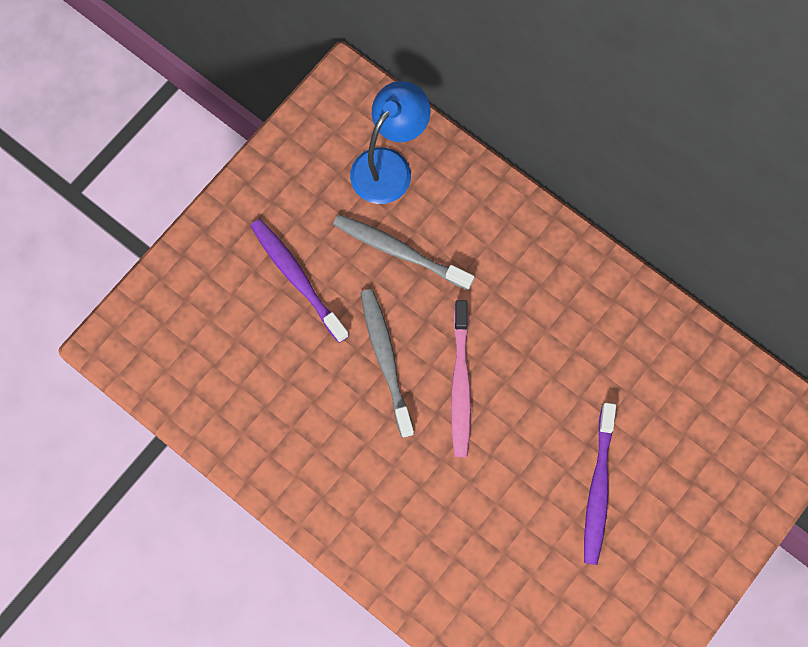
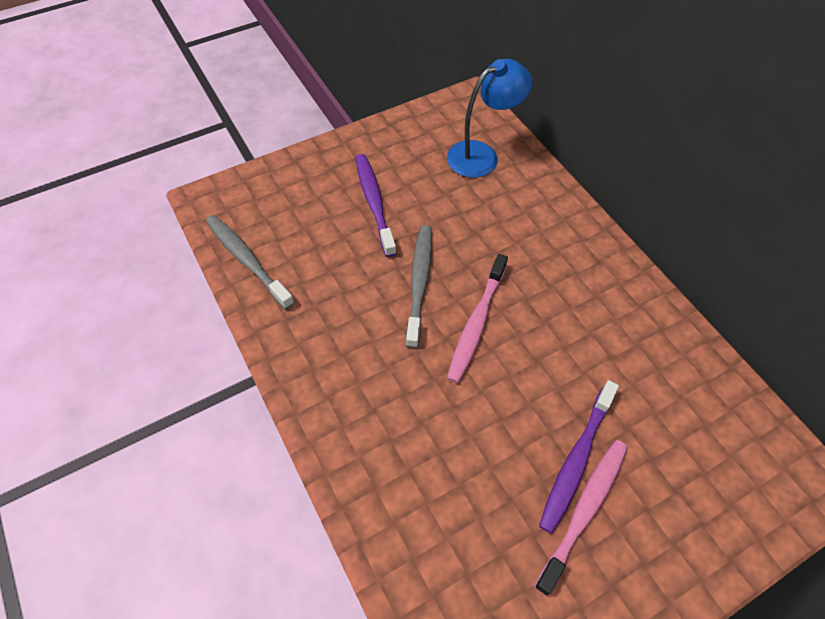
camera: 20 degrees right, 15 degrees down
grey toothbrush [333,214,474,290] -> grey toothbrush moved to [206,215,295,310]
none -> pink toothbrush [534,440,628,596]

